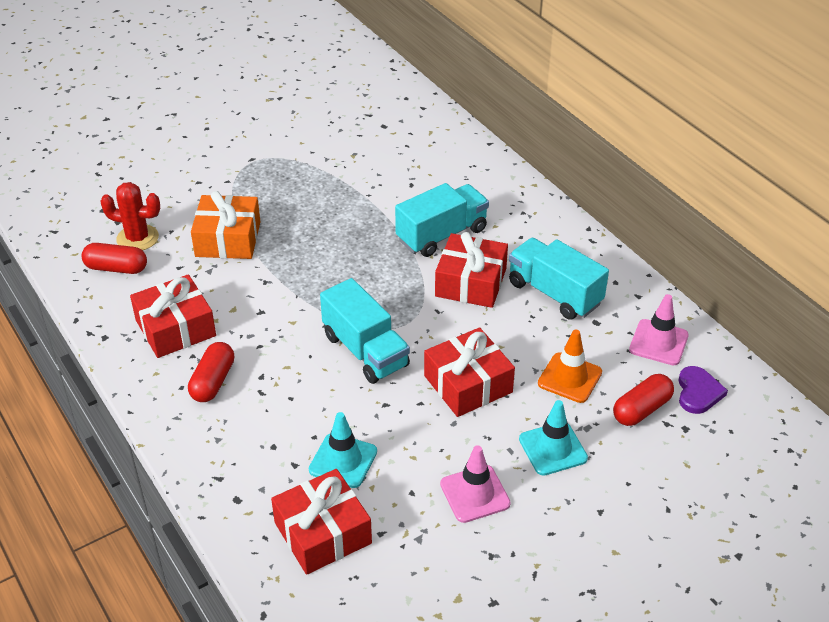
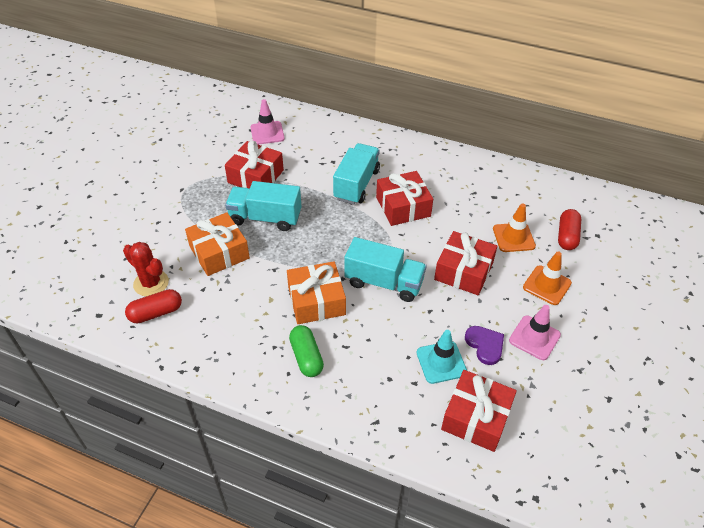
camera: 35 degrees left, 5 degrees up
red cactus [100,182,160,250] -> red cactus turned 60 degrees clockwise [123,242,169,297]
red gift [130,274,216,358] -> red gift moved to [225,141,284,189]
red capsule [188,342,234,402] -> green capsule [289,325,324,377]
turquoise truck [509,238,609,320] -> turquoise truck moved to [225,181,301,231]
turquoise traffic cone [519,400,588,476] -> orange traffic cone [523,252,572,305]
pink traffic cone [629,294,689,365] -> pink traffic cone moved to [250,99,285,145]
purple heart [678,366,728,414] -> purple heart moved to [465,326,504,365]
none -> orange gift [287,261,346,324]

